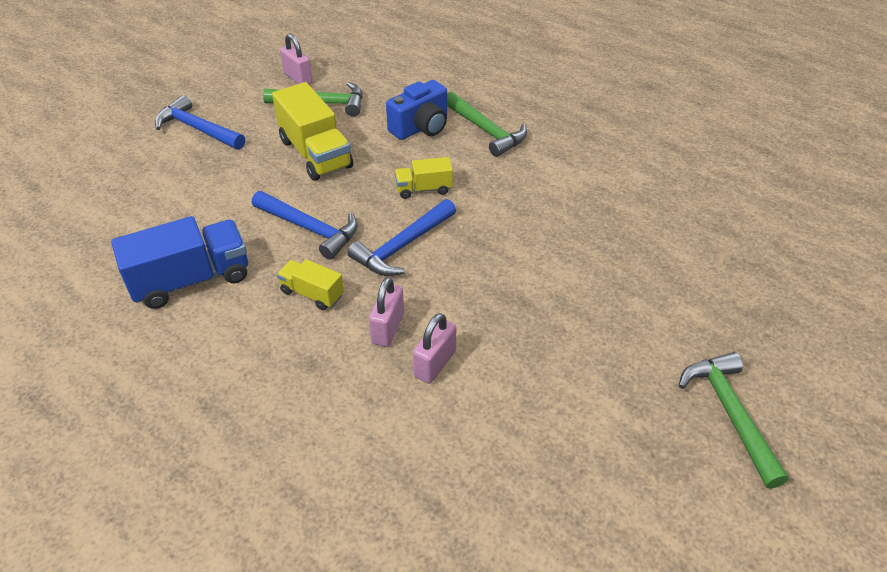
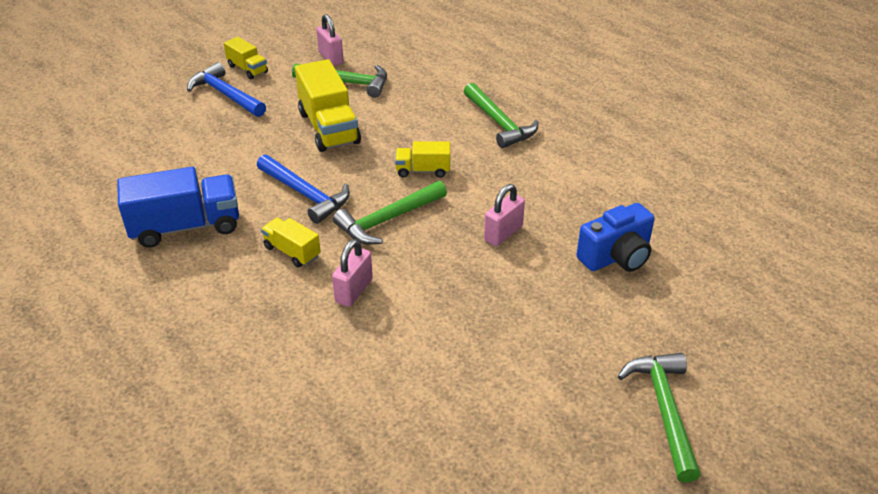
camera: 10 degrees right, 5 degrees down
blue hammer [347,199,456,276] -> green hammer [333,181,447,245]
blue camera [386,80,447,140] -> blue camera moved to [577,203,655,272]
pink padlock [413,313,456,384] -> pink padlock moved to [484,184,525,246]
none -> yellow truck [224,37,268,79]

